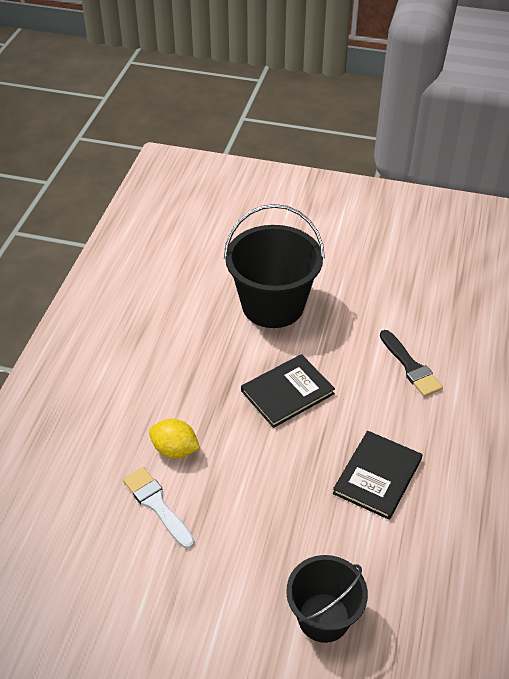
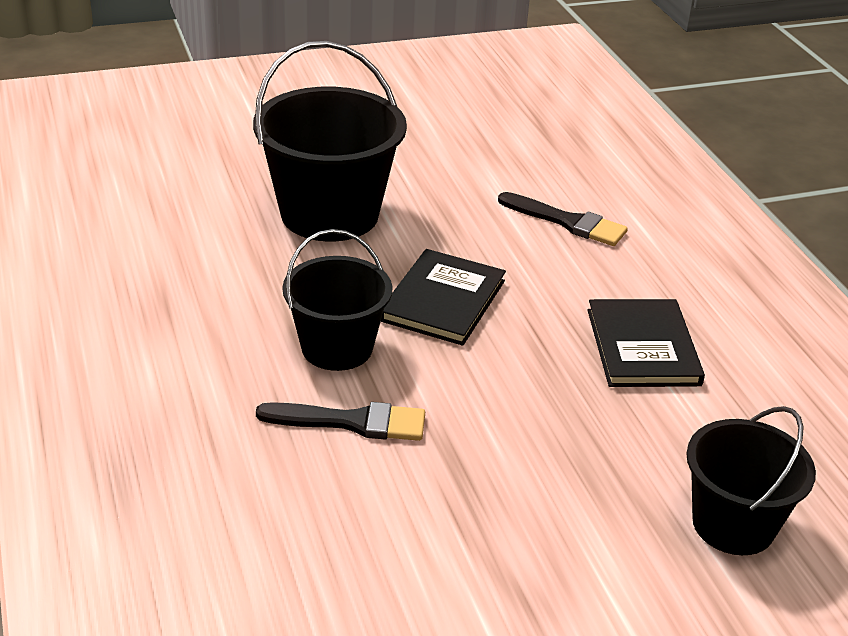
camera: 35 degrees left, 10 degrees down
white brush [123,467,195,549] -> none
yellow lemon [149,419,200,458] -> black brush [256,402,425,441]
none -> black bucket [282,229,392,371]

